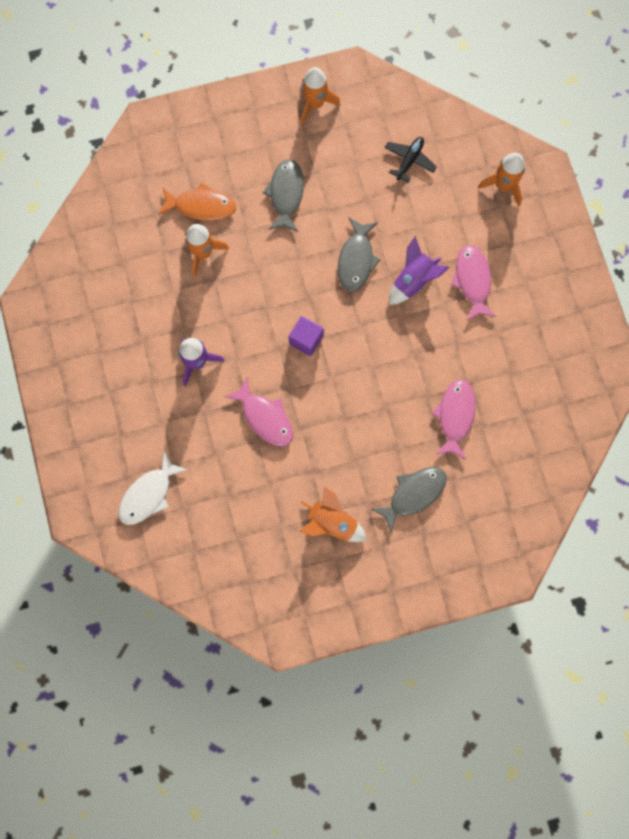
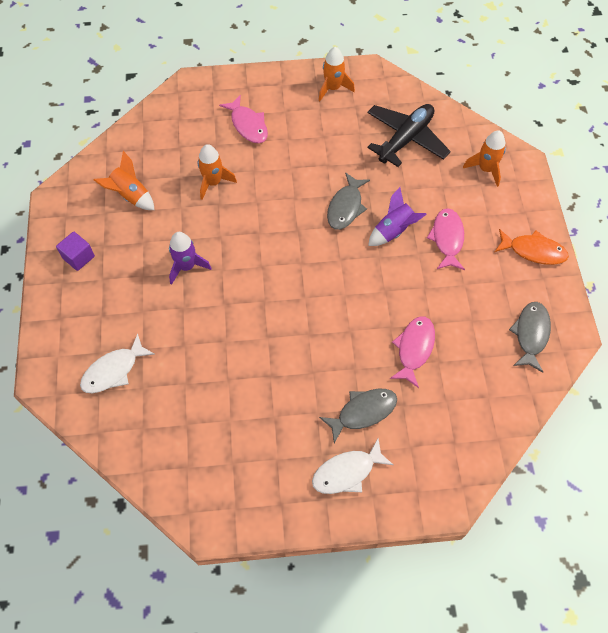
camera: 10 degrees right, 15 degrees down
orange fish [158,182,236,221] -> orange fish moved to [495,229,569,265]
pink fish [224,377,293,446] -> pink fish moved to [219,95,268,143]
grey fish [263,159,304,232] -> grey fish moved to [509,302,551,373]
purple cube [288,316,324,356] -> purple cube moved to [56,232,95,271]
orange rocket [299,487,367,542] -> orange rocket moved to [94,151,154,210]
black plane [385,137,437,183] -> black plane [367,104,451,167], size x1.93
none -> white fish [312,438,393,494]

